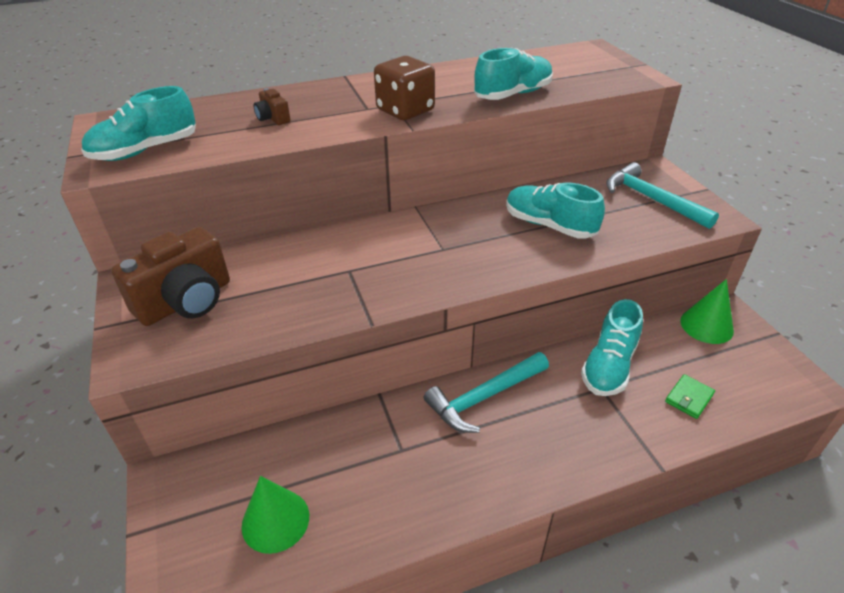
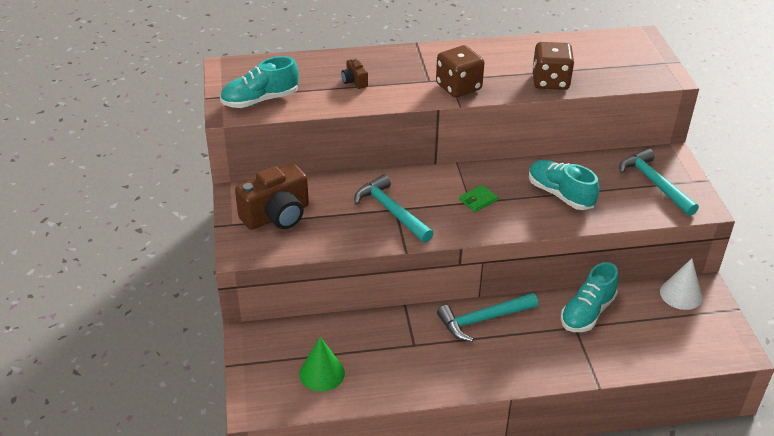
camera: 10 degrees right, 0 degrees up
turquoise shoe [474,48,553,100] -> brown dice [532,42,574,90]
green wallet [665,374,715,419] -> green wallet moved to [459,185,498,212]
green cone [680,279,734,344] -> white cone [660,258,702,310]
none -> turquoise hammer [354,174,434,243]

